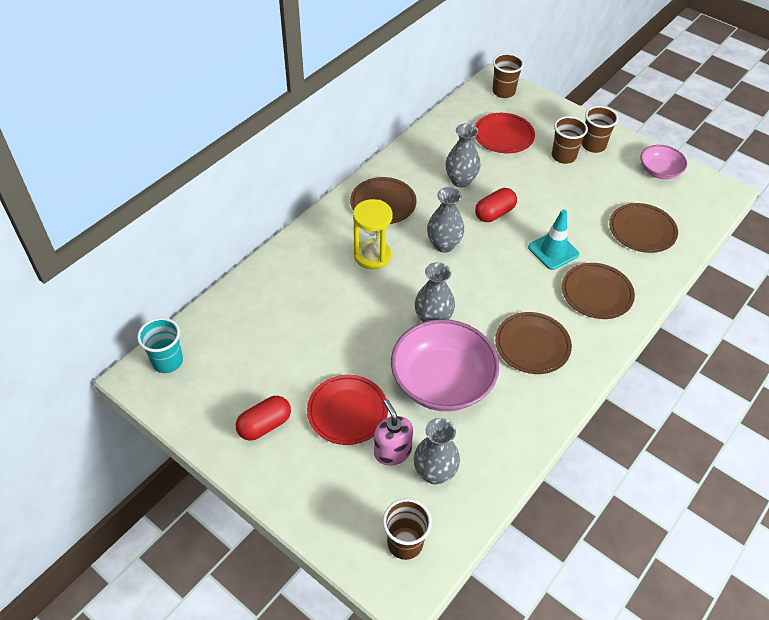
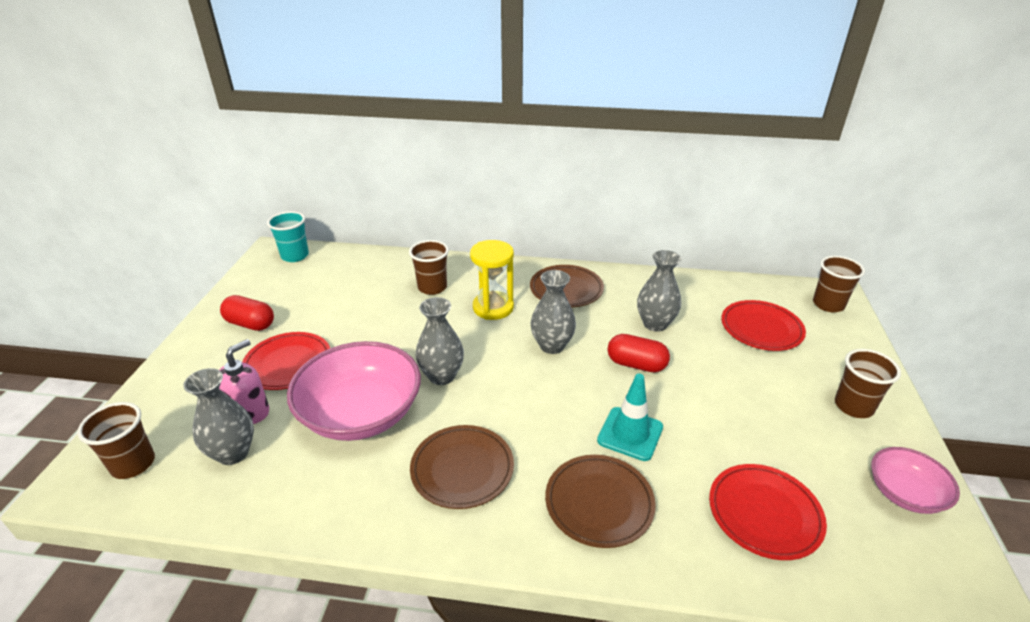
camera: 60 degrees right, 15 degrees down
brown cup [552,116,588,164] -> brown cup moved to [409,240,449,295]
brown plate [609,203,678,253] -> red plate [709,464,827,560]

